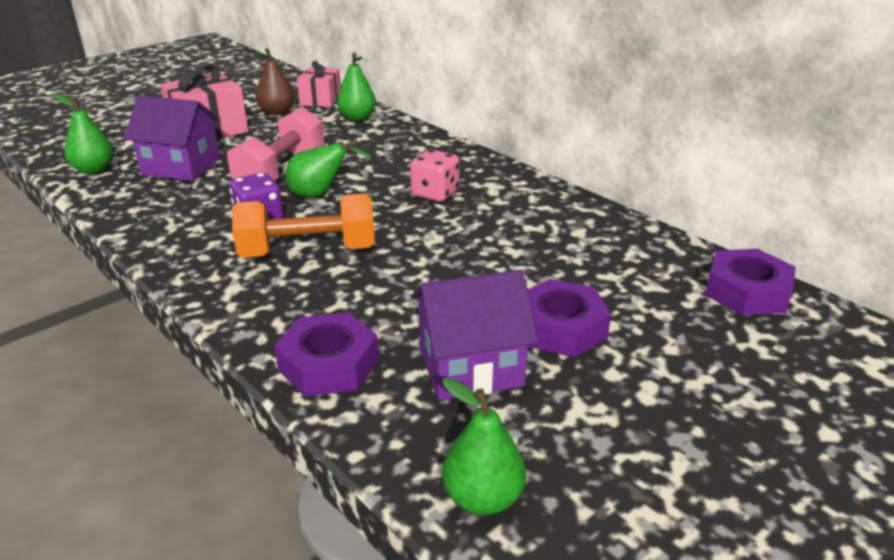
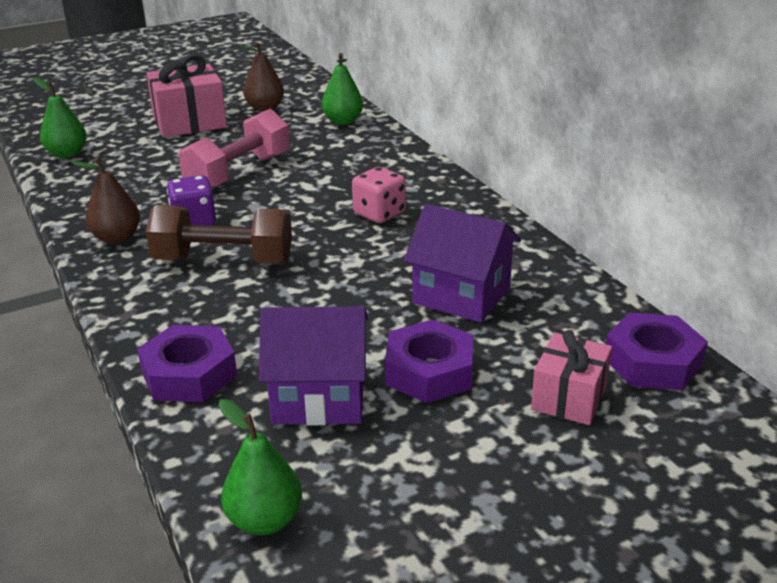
camera: 15 degrees right, 0 degrees up
purple house [124,95,220,181] -> purple house moved to [404,204,521,323]
orange dumbbell [232,194,375,258] -> brown dumbbell [146,205,292,264]
green pear [286,140,372,198] -> none
pink gift [297,61,341,107] -> pink gift moved to [531,330,612,425]
none -> brown pear [71,157,140,244]

